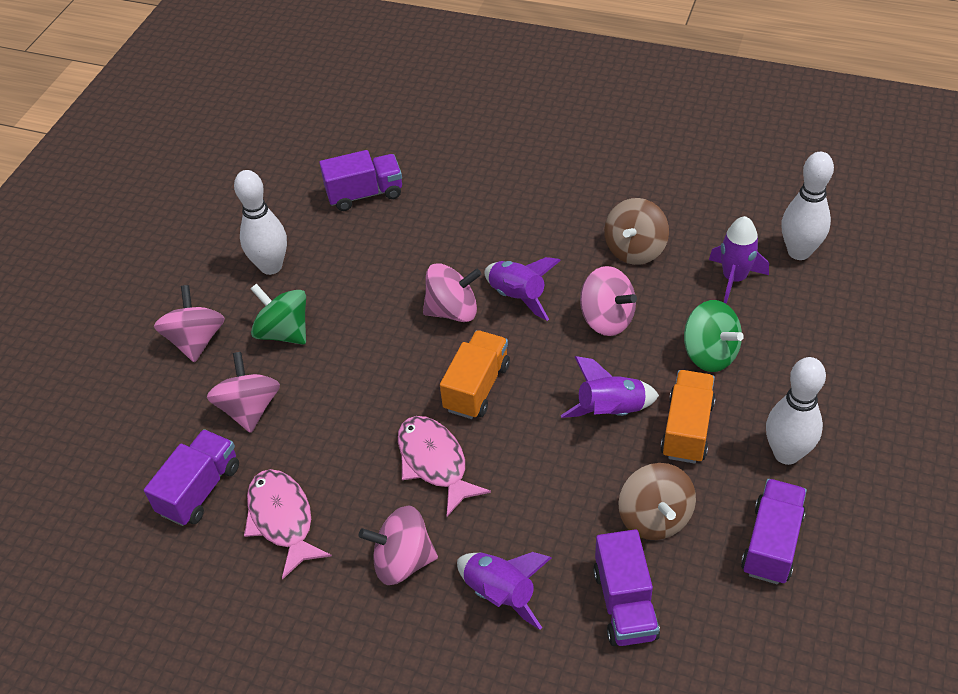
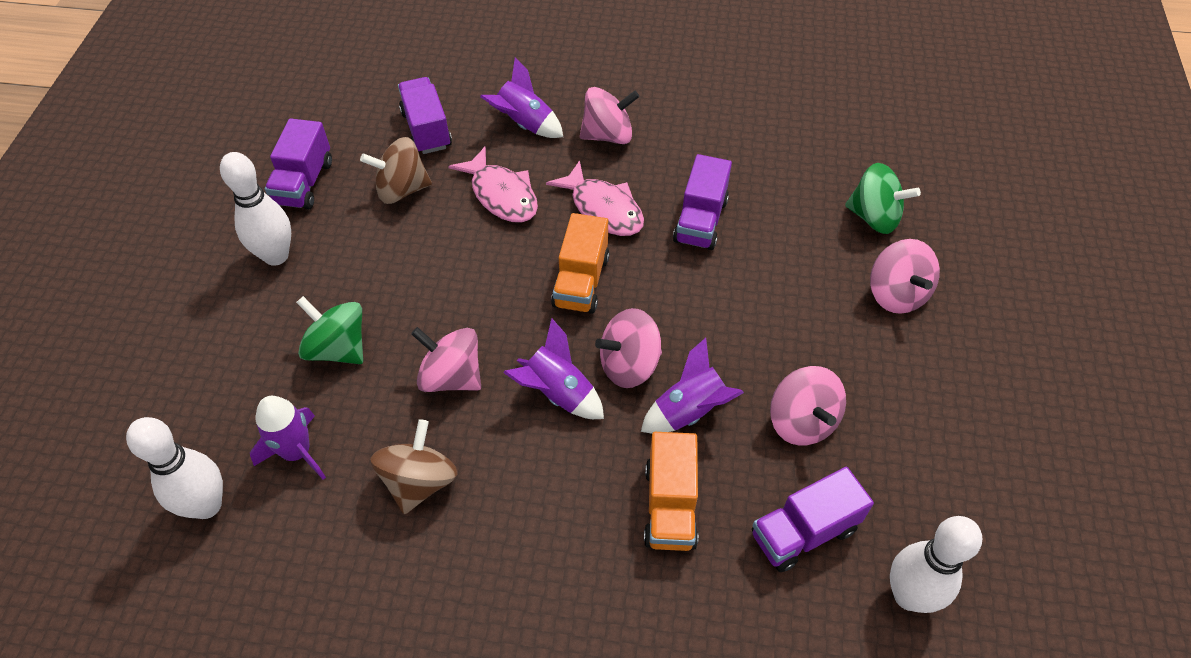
camera: 165 degrees right, 5 degrees up
purple truck [144,429,239,526] -> purple truck moved to [673,154,732,250]
pink spinning top [207,352,280,433] -> pink spinning top moved to [770,366,846,446]
white bowling pin [234,170,287,275] -> white bowling pin moved to [890,516,982,613]
pink fish [244,469,332,580] -> pink fish moved to [448,147,538,223]
green spinning top [251,284,306,345] -> green spinning top moved to [845,163,921,234]
purple rocket [561,356,659,418] -> purple rocket moved to [641,338,744,434]
brown spinning top [618,463,696,540] -> brown spinning top turned 75 degrees counterclockwise [360,137,432,204]
orange truck [660,370,716,464] -> orange truck moved to [644,432,698,551]

